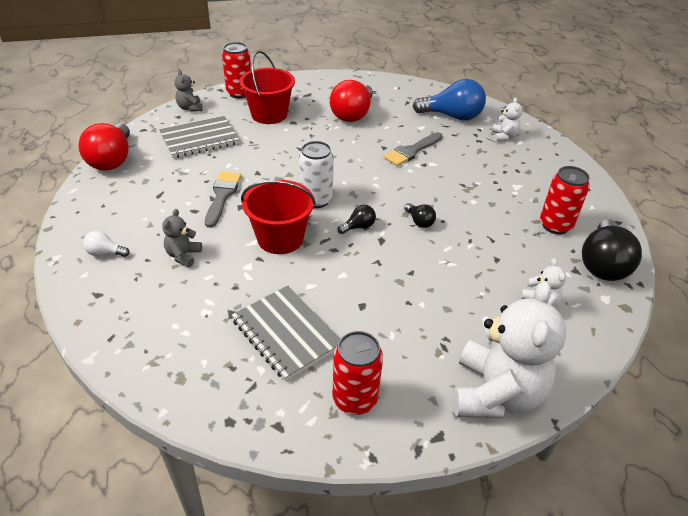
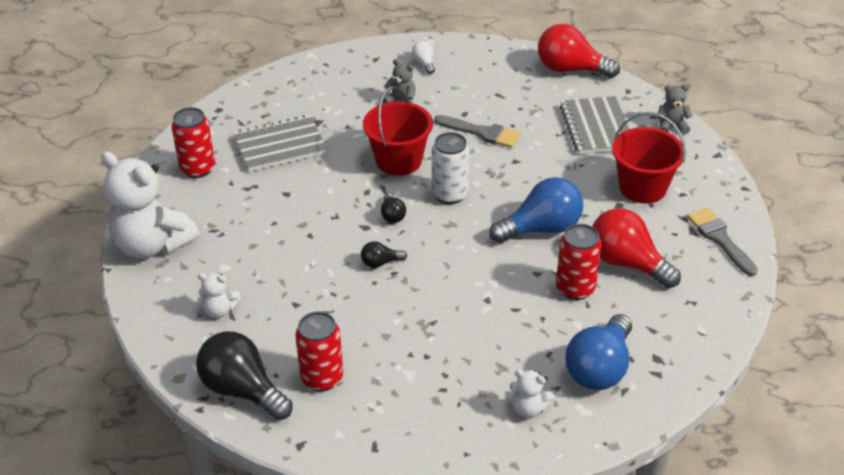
camera: 110 degrees right, 0 degrees up
white light bulb [83,231,129,257] -> white light bulb turned 45 degrees counterclockwise [412,40,435,74]
red can [222,42,251,99] -> red can moved to [556,224,602,300]
grey brush [383,132,442,166] -> grey brush moved to [687,208,758,276]
none -> blue light bulb [489,177,583,243]

